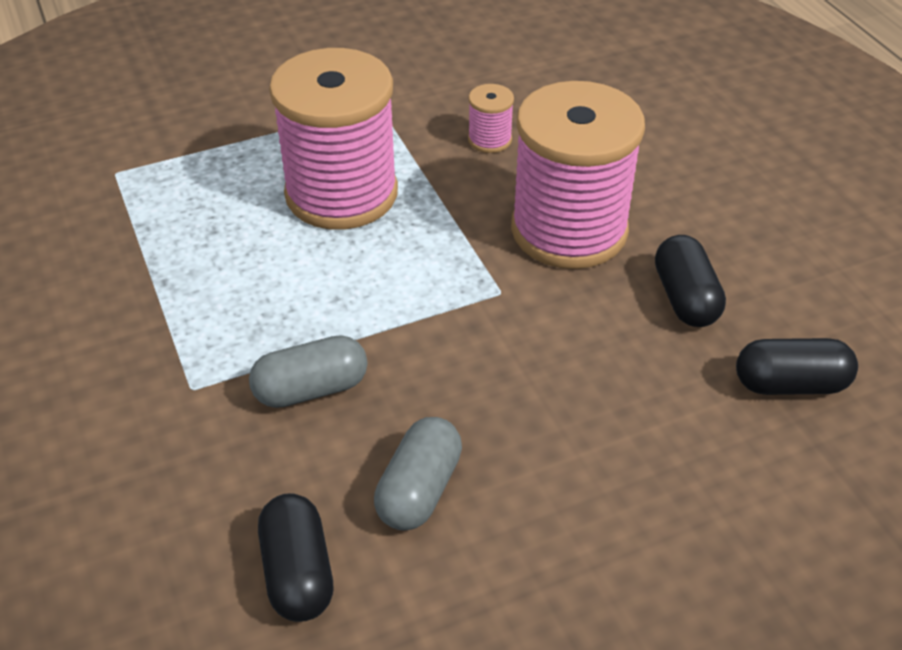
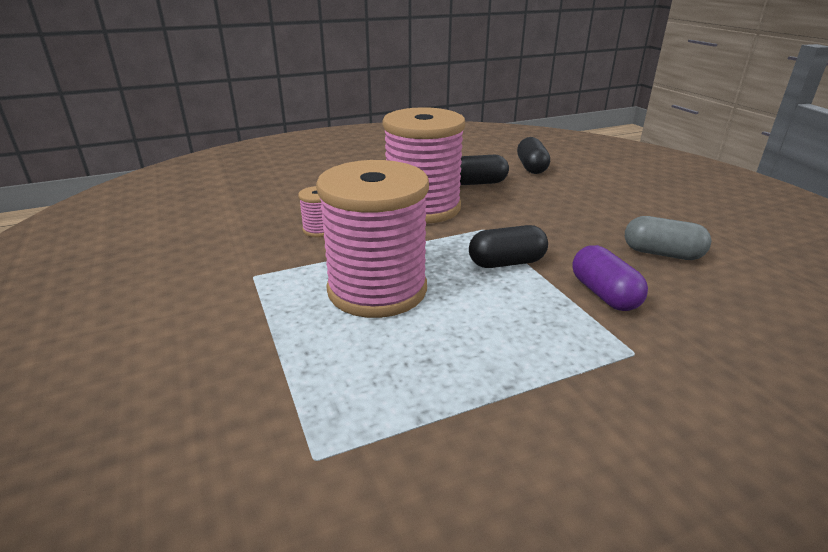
camera: 90 degrees left, 15 degrees down
grey capsule [249,335,368,408] -> purple capsule [572,245,648,311]
black capsule [258,493,333,622] -> black capsule moved to [469,225,548,268]

